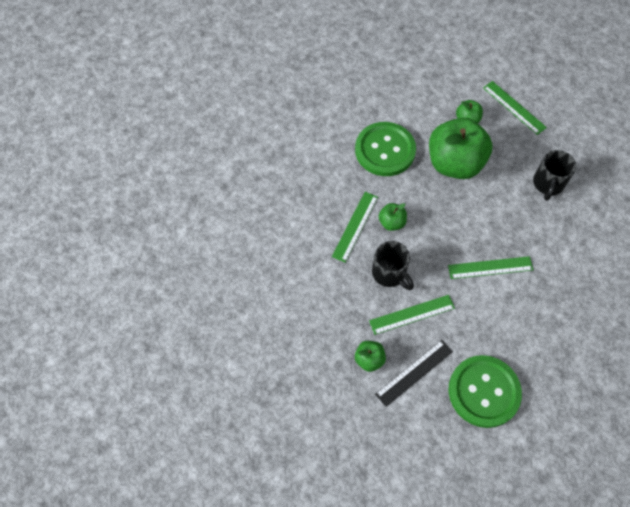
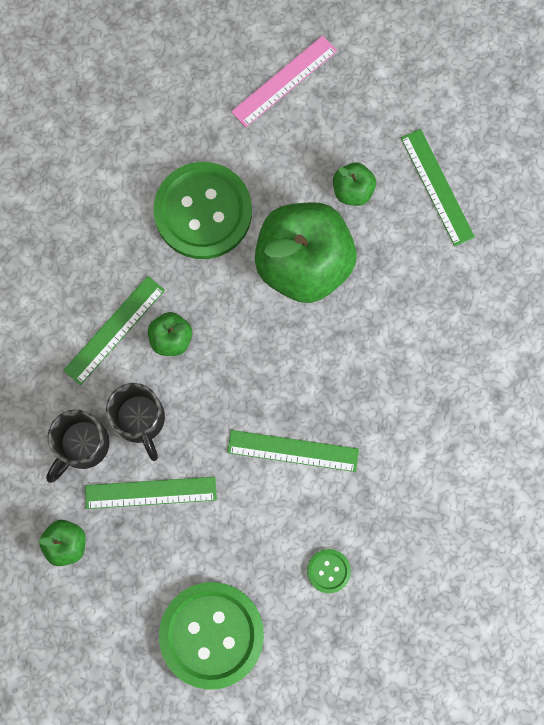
camera: 15 degrees right, 15 degrees up
black ruler [375,340,453,407] -> none
black mug [533,150,576,201] -> black mug moved to [46,410,110,483]
none -> pink ruler [231,35,337,127]
none -> green button [307,549,351,593]

